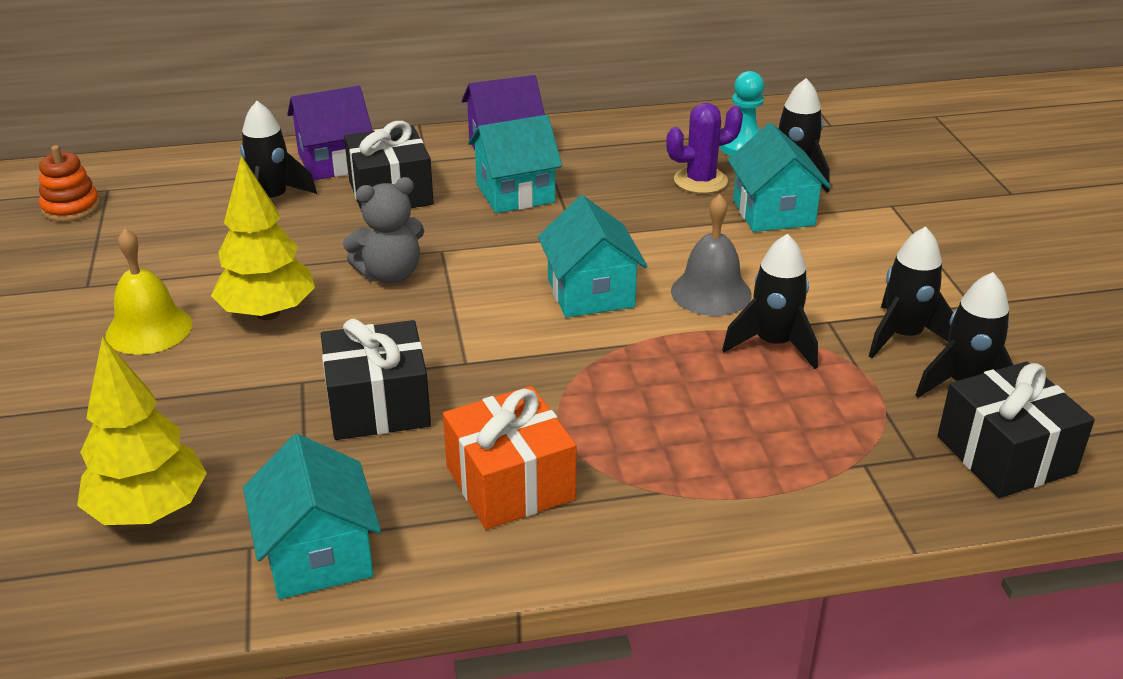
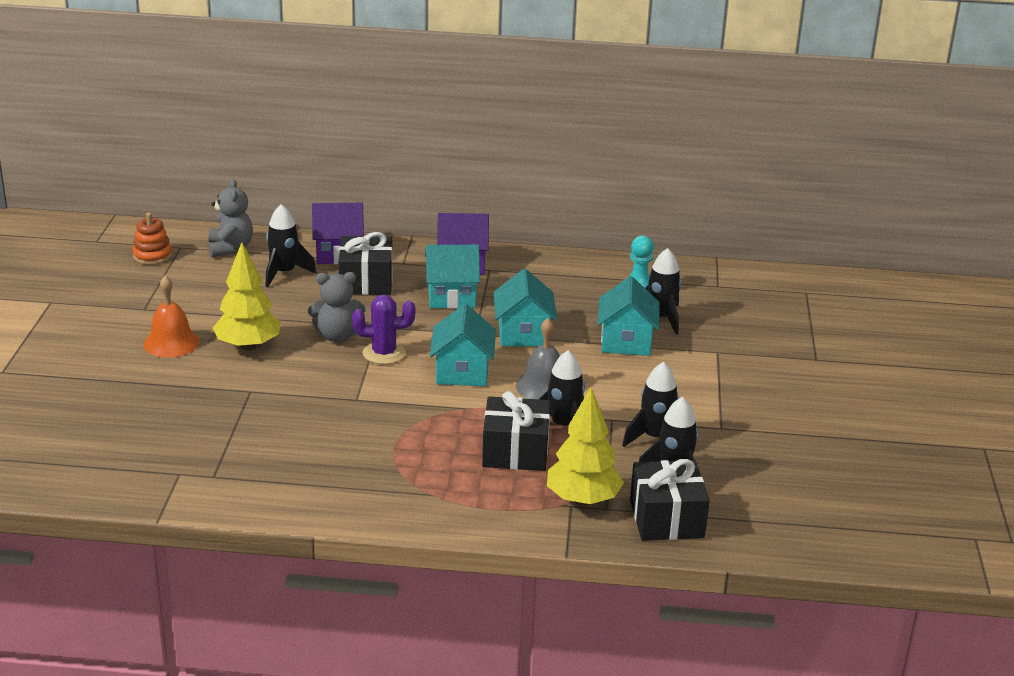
camera: 15 degrees right, 5 degrees down
yellow tree [77,337,207,525] -> yellow tree moved to [547,387,624,506]
yellow bell [105,228,192,355] -> orange bell [143,275,200,358]
turquoise house [243,434,381,599] -> turquoise house moved to [494,269,557,347]
black gift [321,319,431,440] -> black gift moved to [482,391,550,471]
orange gift [443,386,577,530] -> none
purple cactus [666,103,743,194] -> purple cactus moved to [352,294,415,364]
none -> grey teddy bear [208,179,253,257]

